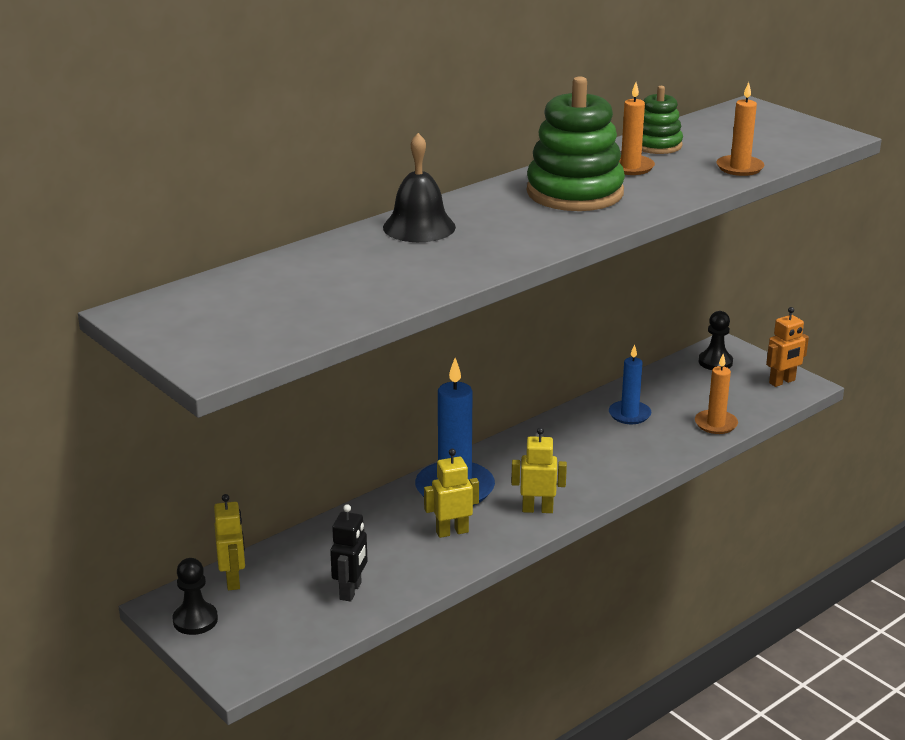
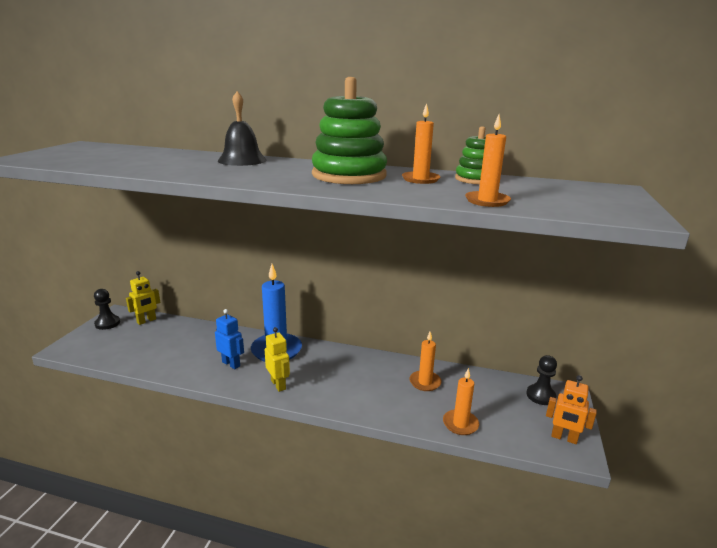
camera: 55 degrees right, 5 degrees down
black robot [330,504,367,602] -> none
yellow robot [424,449,479,538] -> blue robot [215,309,244,369]
blue candle [609,344,651,424] -> orange candle [409,332,442,391]

